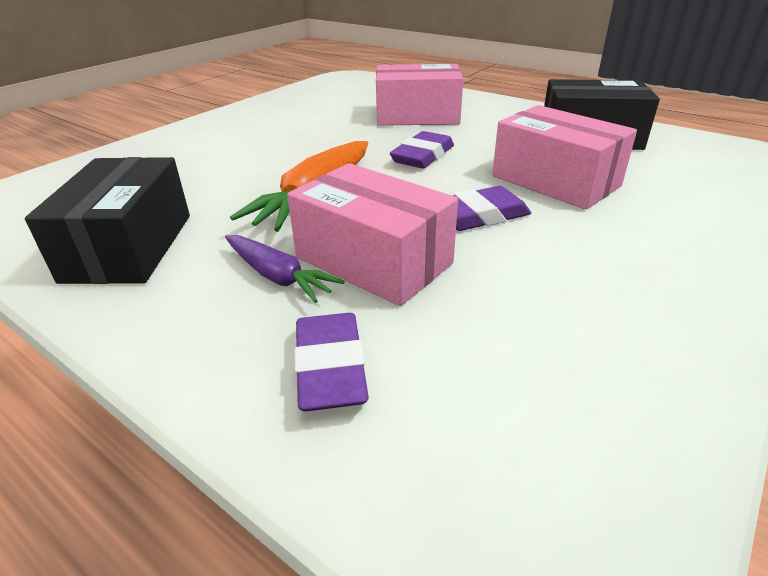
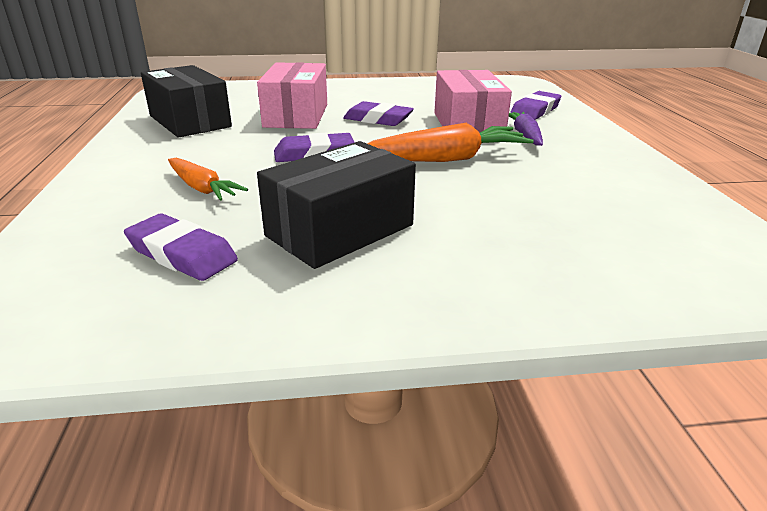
camera: 135 degrees left, 5 degrees down
black box [25,157,190,284] -> black box moved to [257,141,416,269]
pink box [376,64,463,126] -> orange carrot [168,158,248,201]
none -> purple eraser [124,214,238,281]

